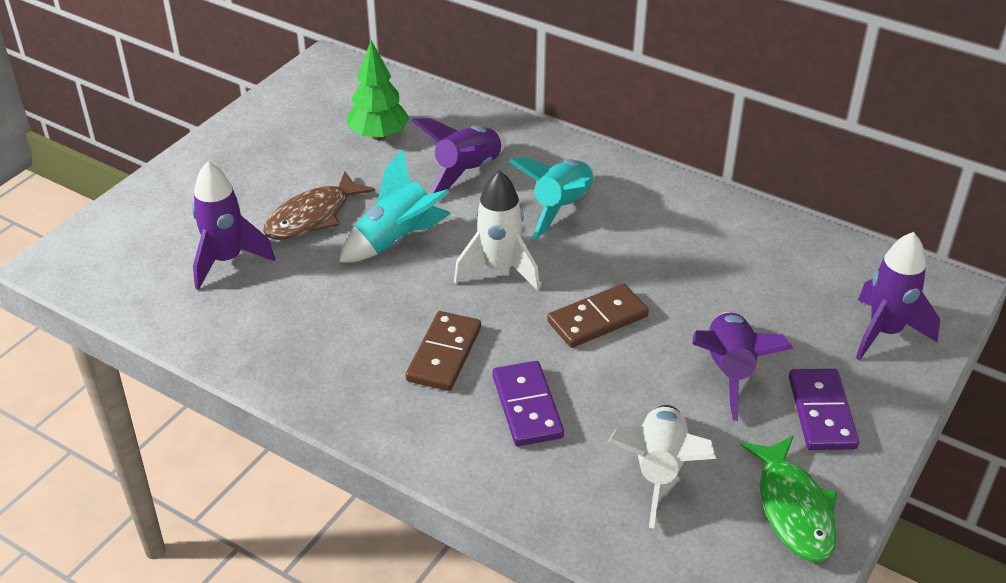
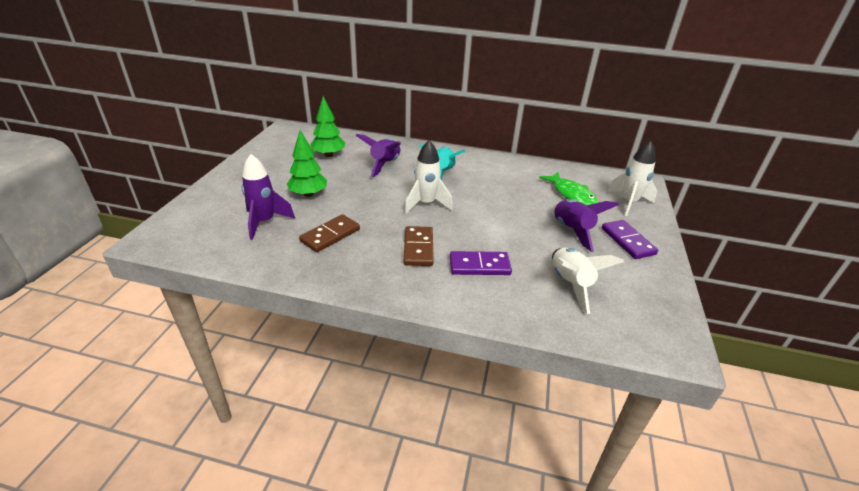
camera: 20 degrees left, 5 degrees down
brown fish [263,172,375,240] -> green tree [287,130,327,197]
turquoise rocket [339,150,451,262] -> none
purple domino [493,361,564,446] -> purple domino turned 60 degrees counterclockwise [450,251,512,275]
brown domino [547,284,649,348] -> brown domino moved to [299,214,360,252]
green fish [740,436,837,562] -> green fish moved to [539,172,598,205]
purple rocket [856,232,940,360] -> white rocket [607,141,657,216]

